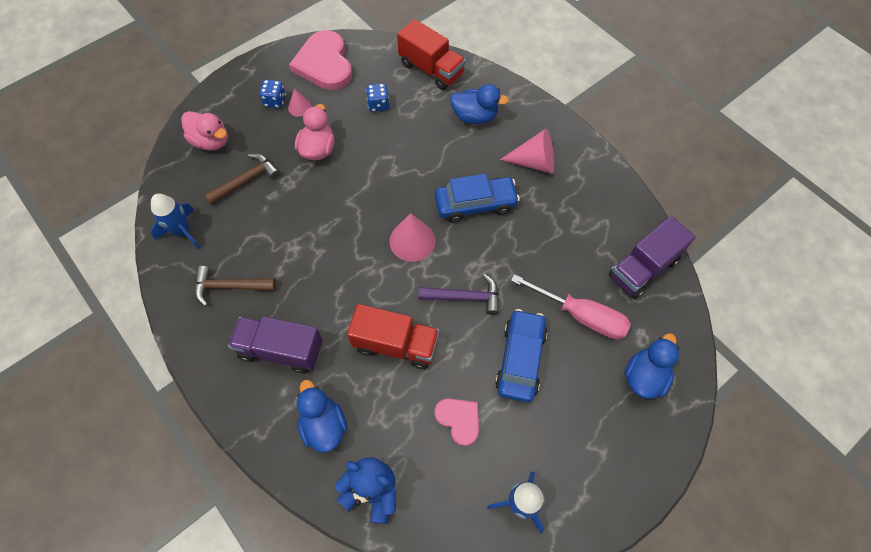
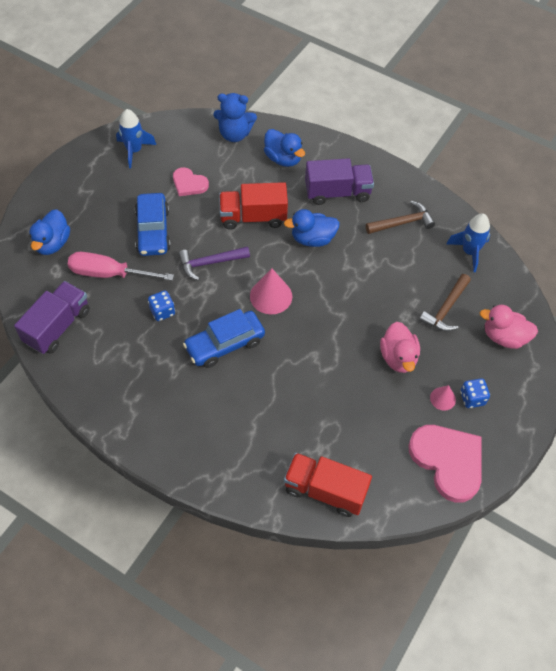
camera: 160 degrees right, 5 degrees down
blue dice [366,83,389,112] -> blue dice moved to [148,291,175,321]
blue duck [450,84,509,124] -> blue duck moved to [284,209,340,247]
pink cone [500,129,554,174] -> none

